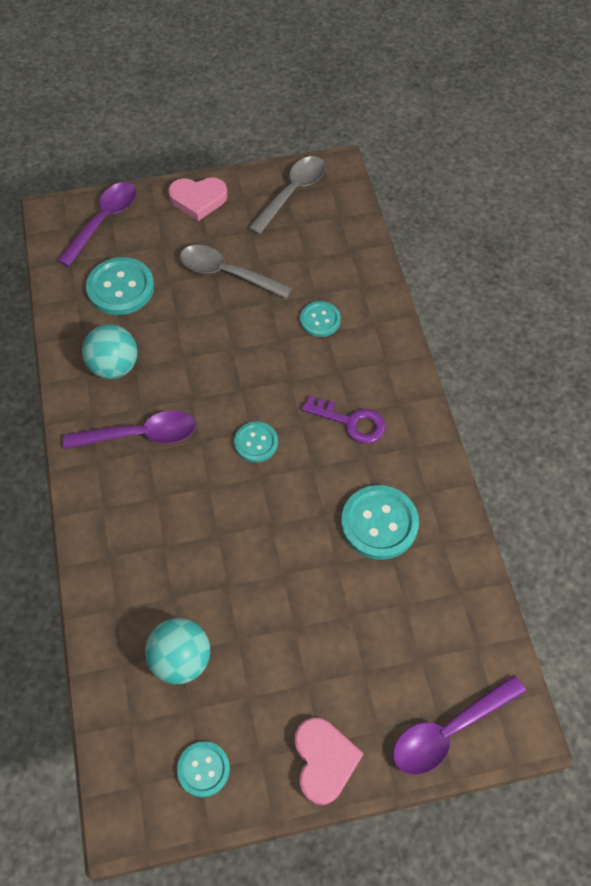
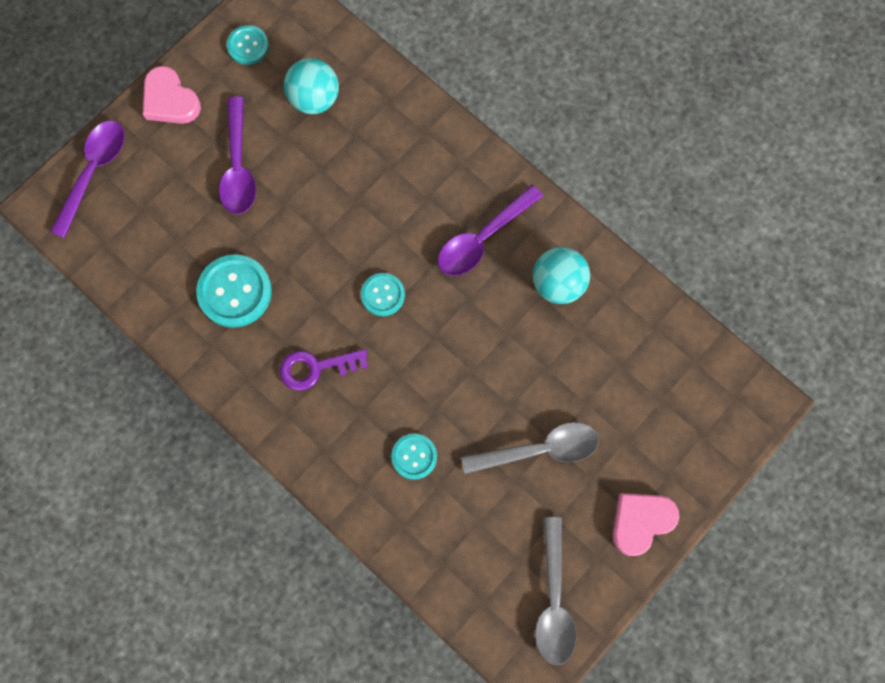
camera: 145 degrees right, 15 degrees up
purple spoon [57,182,136,267] -> purple spoon moved to [219,97,256,214]
turquoise button [86,257,154,315] -> none

